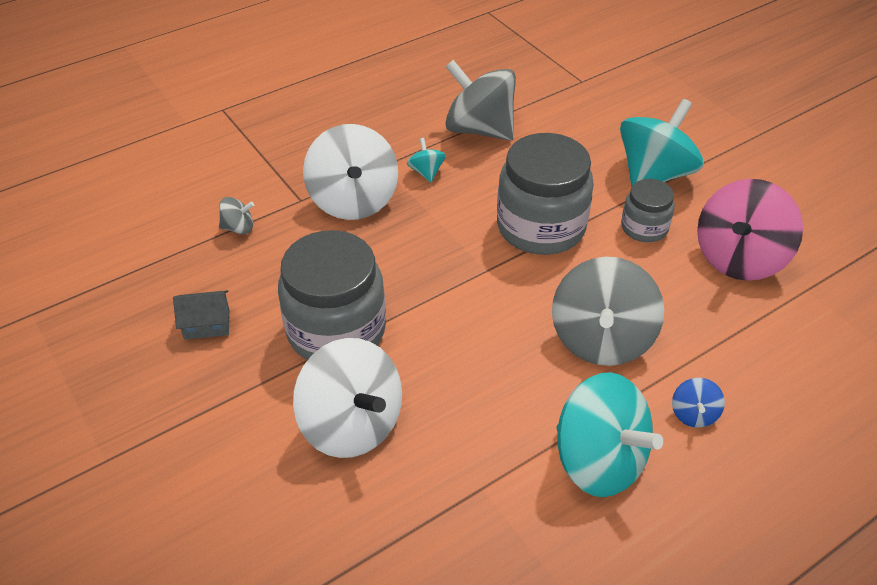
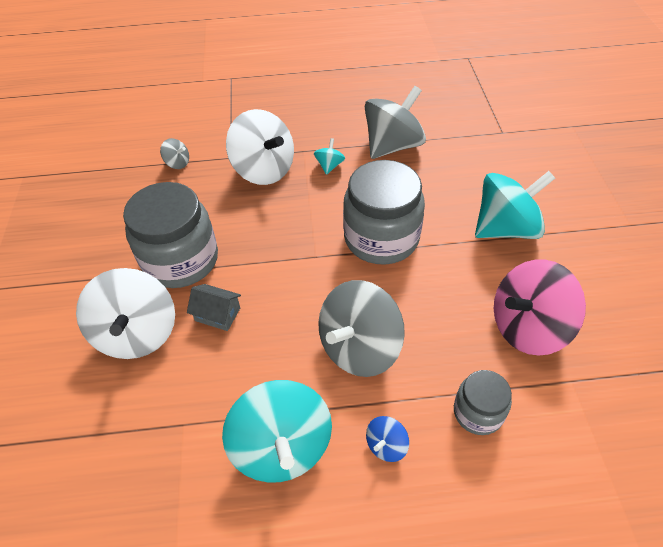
camera: 30 degrees right, 5 degrees up
grey house [173,290,229,340] -> grey house moved to [187,284,241,331]
white spinning top [303,124,398,220] -> white spinning top turned 60 degrees counterclockwise [226,109,294,185]
grey spinning top [445,60,516,141] -> grey spinning top turned 75 degrees clockwise [365,86,426,159]
grey jar [621,179,675,242] -> grey jar moved to [454,370,512,435]

